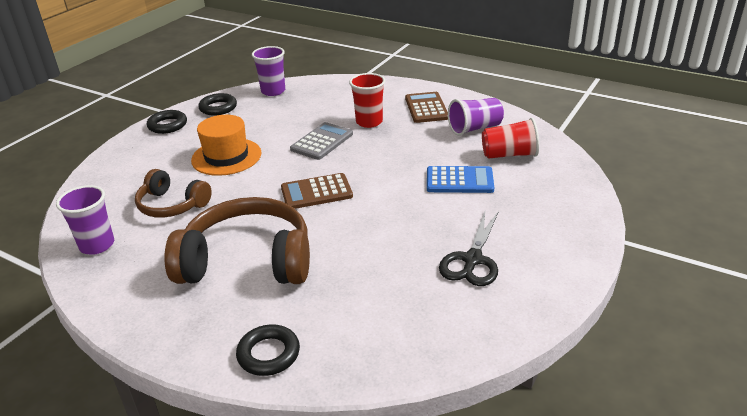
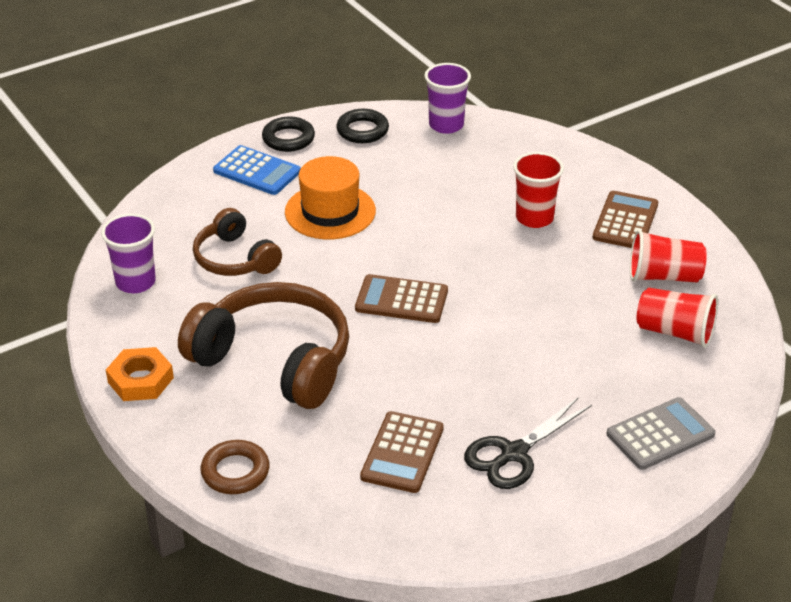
camera: 25 degrees right, 5 degrees up
black ring [236,325,300,376] -> brown ring [200,440,270,494]
grey calculator [290,122,353,160] -> grey calculator moved to [607,397,715,470]
blue calculator [427,166,494,193] -> blue calculator moved to [213,145,301,195]
purple cup [448,98,504,136] -> red cup [630,230,707,282]
none -> orange nut [106,347,174,401]
none -> brown calculator [360,411,444,493]

